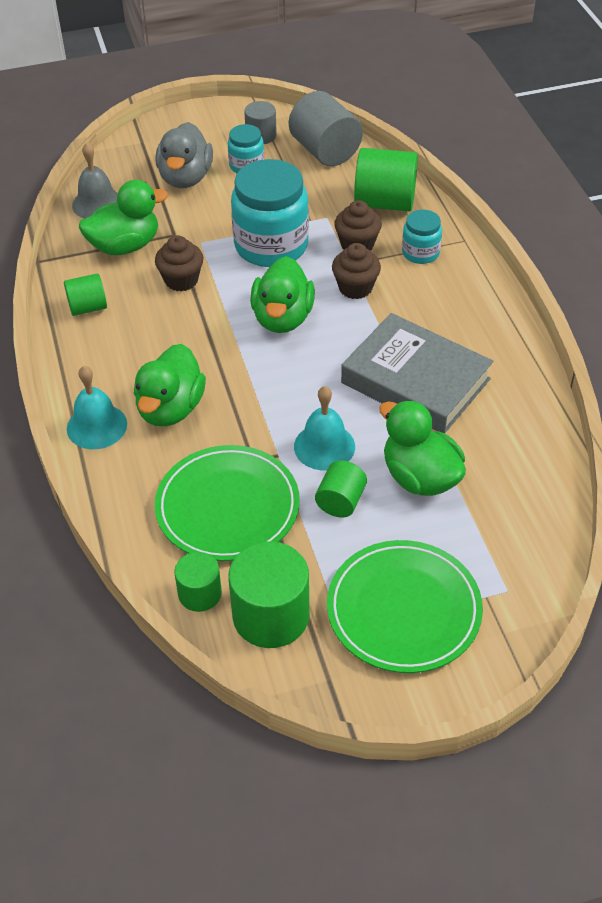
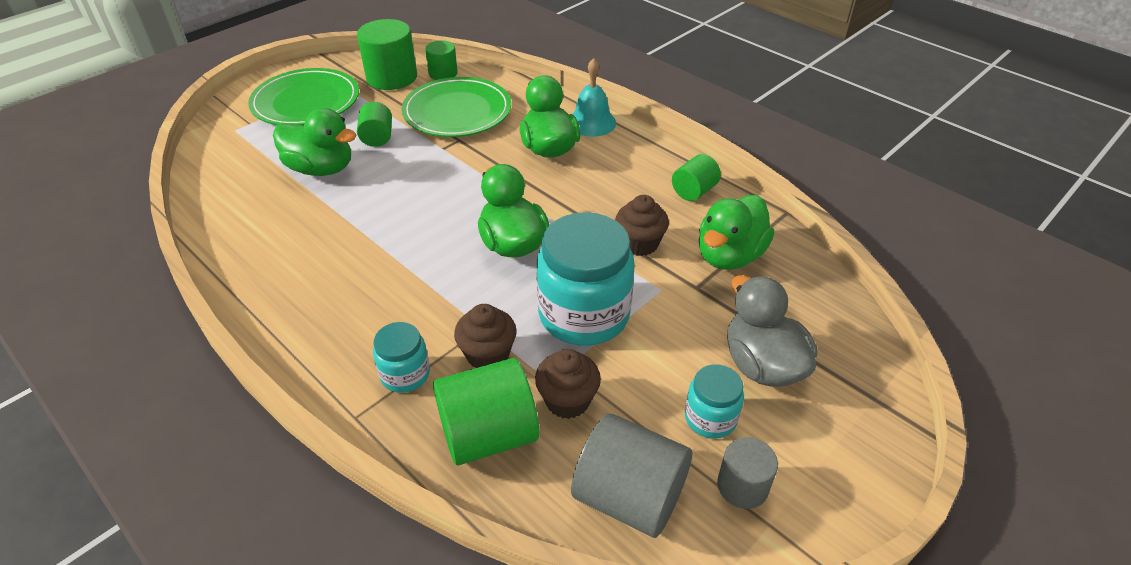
camera: 150 degrees right, 5 degrees down
grey bell [72,143,118,219] -> none
turquoise bell [294,386,355,470] -> none
brown cupcake [332,243,381,299] -> brown cupcake moved to [535,349,601,419]
grey book [341,313,493,434] -> none

